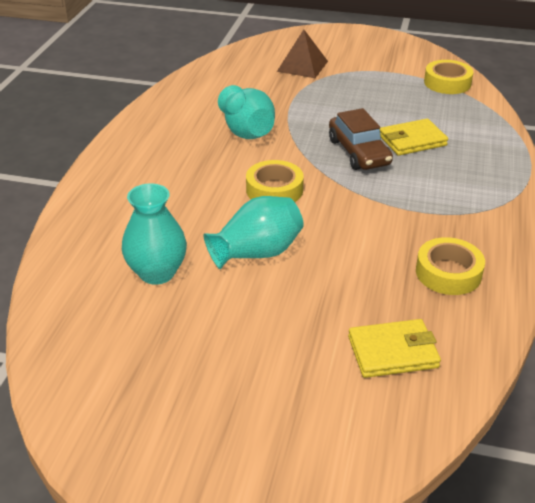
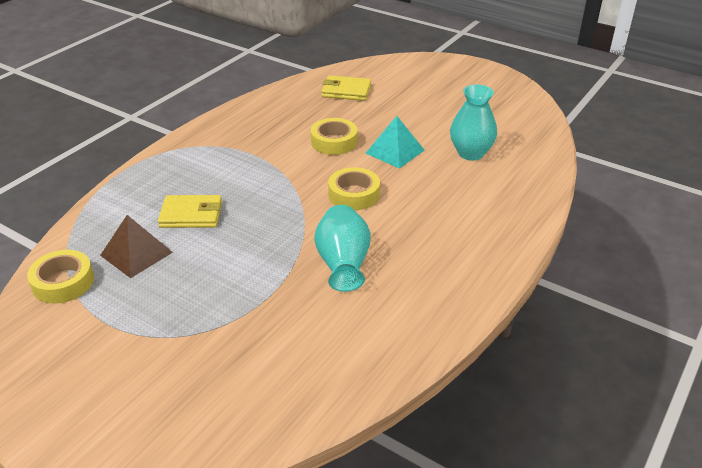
camera: 160 degrees left, 0 degrees up
turquoise vase [203,196,304,269] -> turquoise pyramid [366,116,425,169]
brown pyramid [277,29,328,78] -> brown pyramid moved to [100,215,173,278]
brown car [329,108,393,170] -> none
yellow tape [416,237,485,295] -> yellow tape moved to [311,118,357,155]

